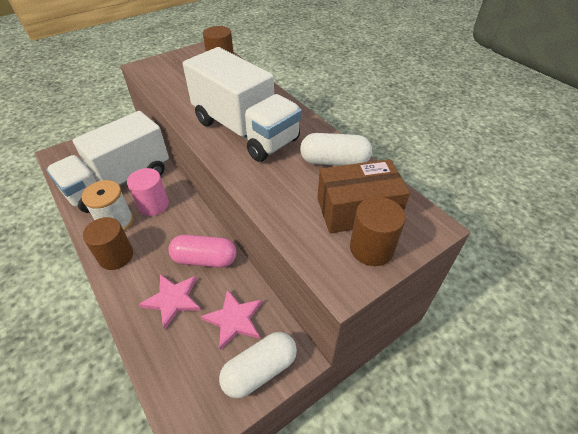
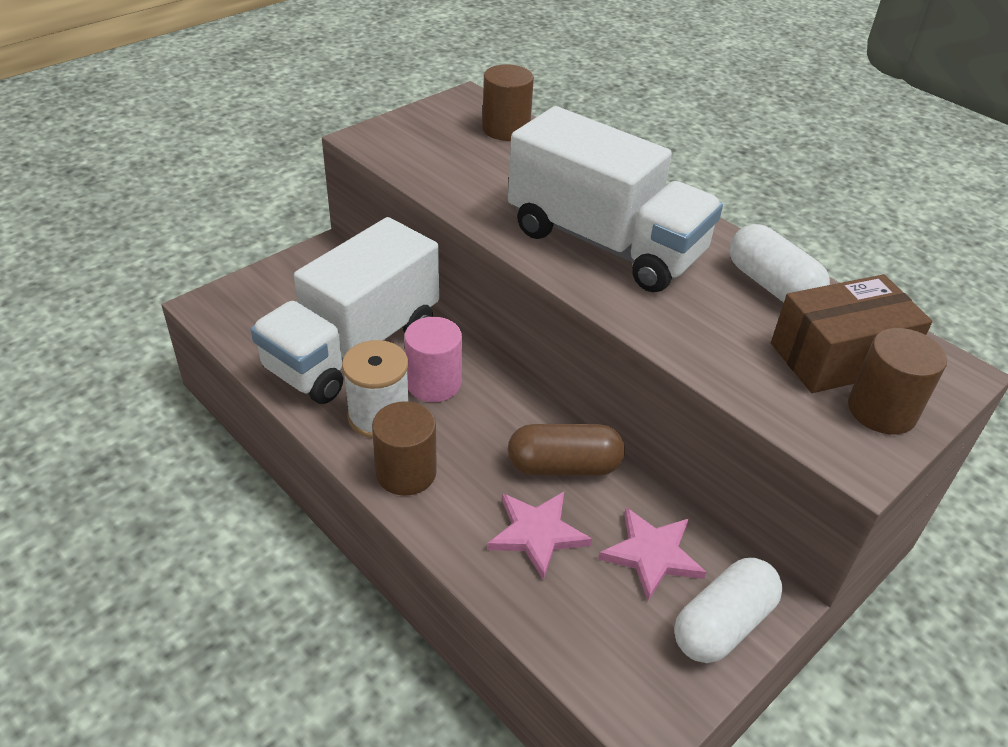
camera: 10 degrees left, 5 degrees down
pink capsule [168,235,237,268] -> brown capsule [508,424,625,475]
white capsule [300,133,372,166] -> white capsule turned 60 degrees clockwise [730,224,830,302]

